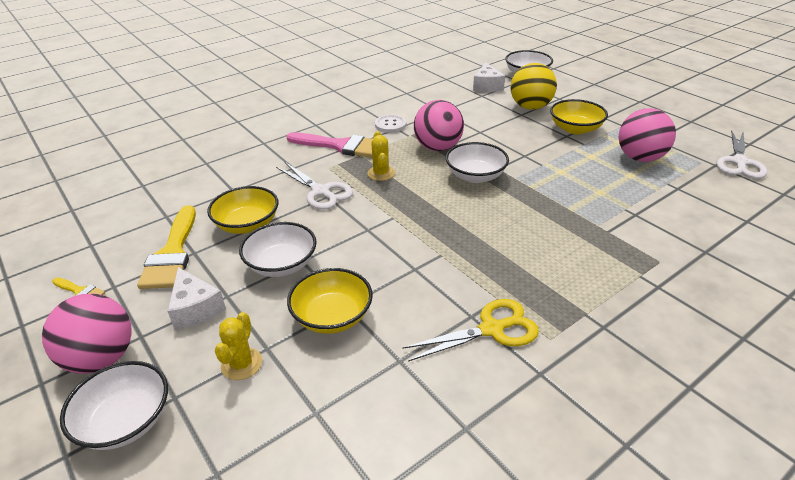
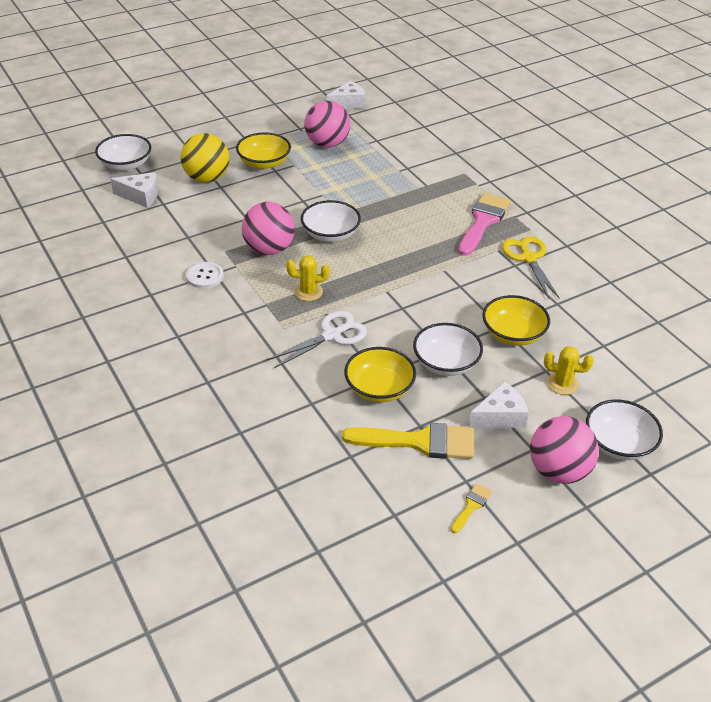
camera: 85 degrees left, 5 degrees up
pink brush [287,132,373,158] -> pink brush moved to [458,193,511,256]
white scissors [717,130,767,179] -> white cheese [326,81,366,109]

